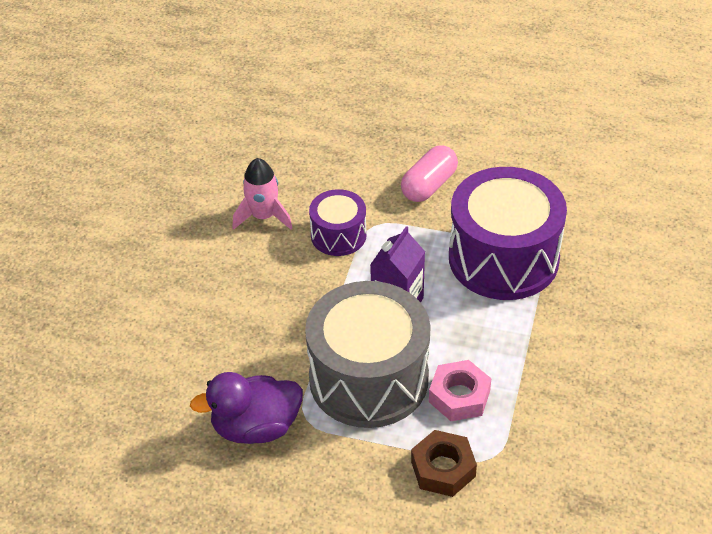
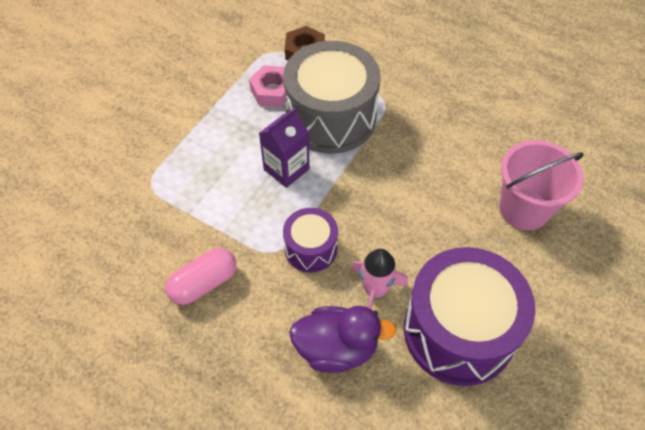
camera: 165 degrees left, 10 degrees up
purple duck [190,372,303,444] -> purple duck moved to [289,306,397,373]
purple drum [449,167,567,300] -> purple drum moved to [404,247,535,386]
none -> pink bucket [499,140,584,230]

